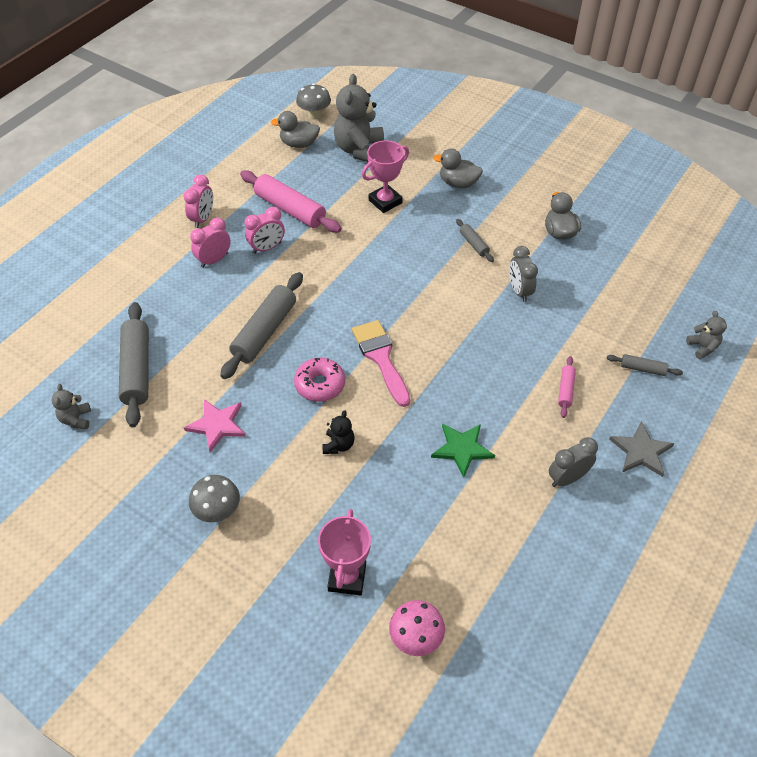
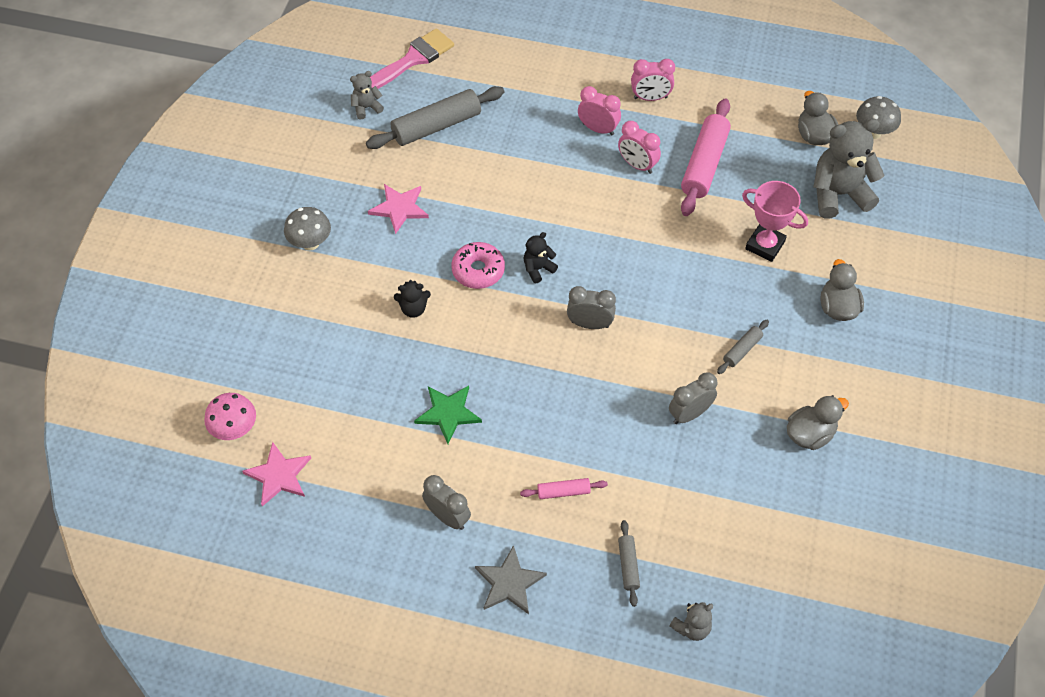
camera: 70 degrees right, 5 degrees up
grey rolling pin [220,272,303,379] -> none
pink trophy [318,509,371,595] -> none
pink brush [352,320,410,407] -> pink brush moved to [370,28,454,89]
none -> pink star [242,442,311,506]
none -> black teddy bear [524,232,558,283]
none -> grey clock [567,286,616,329]

